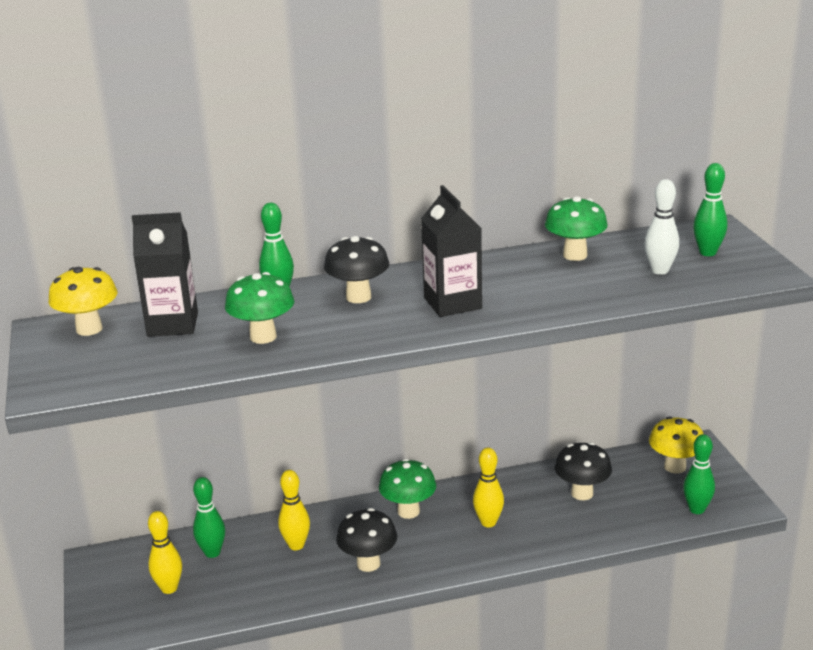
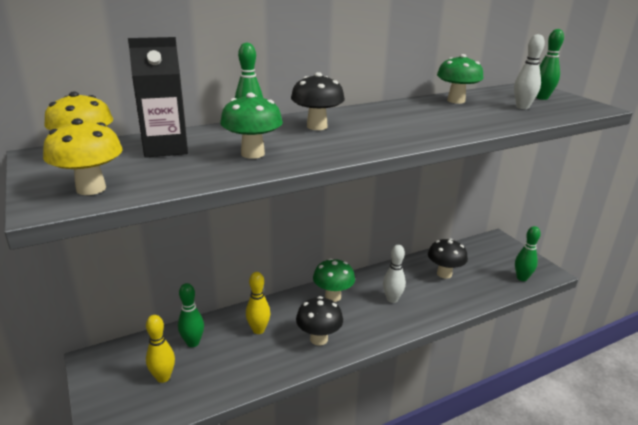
camera: 15 degrees left, 0 degrees up
black carton [421,185,482,317] -> none
yellow bowling pin [473,447,504,527] -> white bowling pin [383,245,406,303]
yellow mushroom [649,416,703,474] -> yellow mushroom moved to [43,118,123,195]

